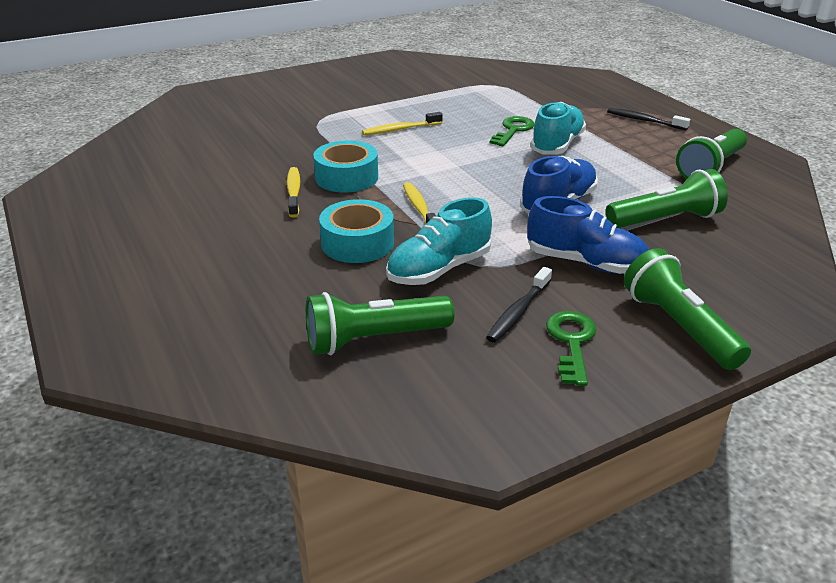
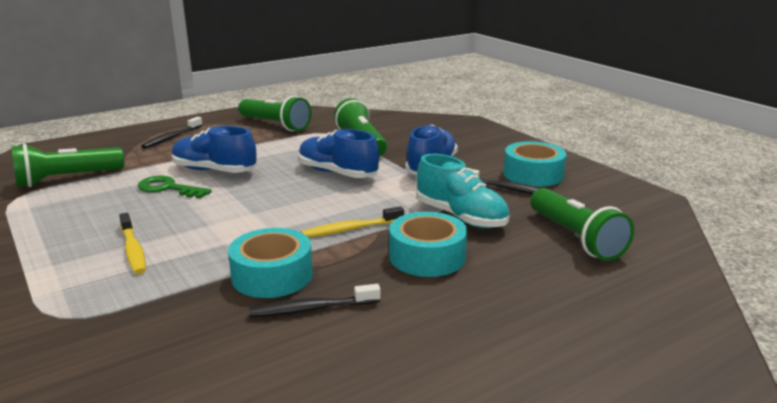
camera: 95 degrees left, 10 degrees down
yellow toothbrush [287,167,300,218] -> black toothbrush [249,284,381,318]
turquoise shoe [530,102,586,154] -> blue shoe [172,126,256,173]
green key [546,311,596,386] -> turquoise tape [503,141,566,187]
green flashlight [624,248,751,370] -> green flashlight moved to [11,144,124,187]

